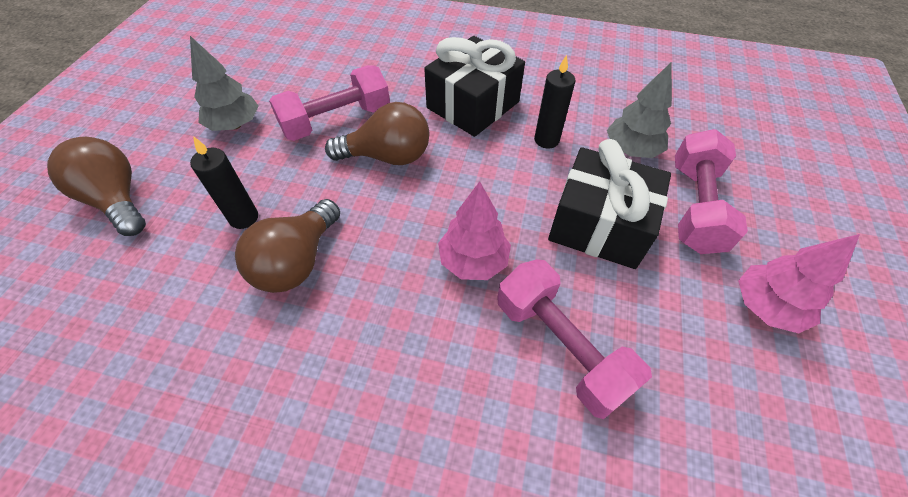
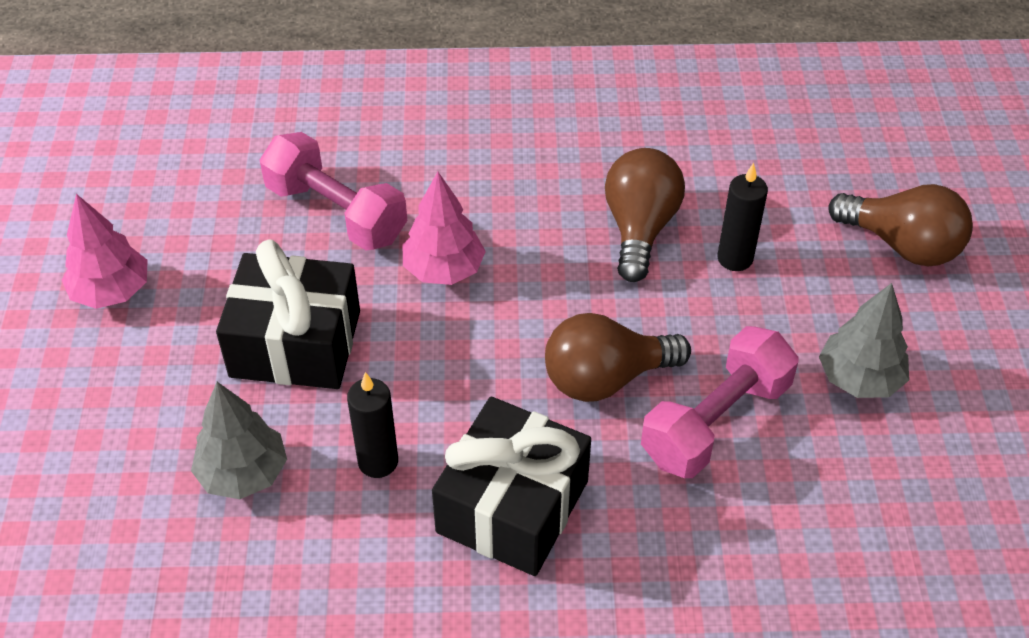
camera: 165 degrees right, 5 degrees down
pink dumbbell [675,129,748,254] -> none

